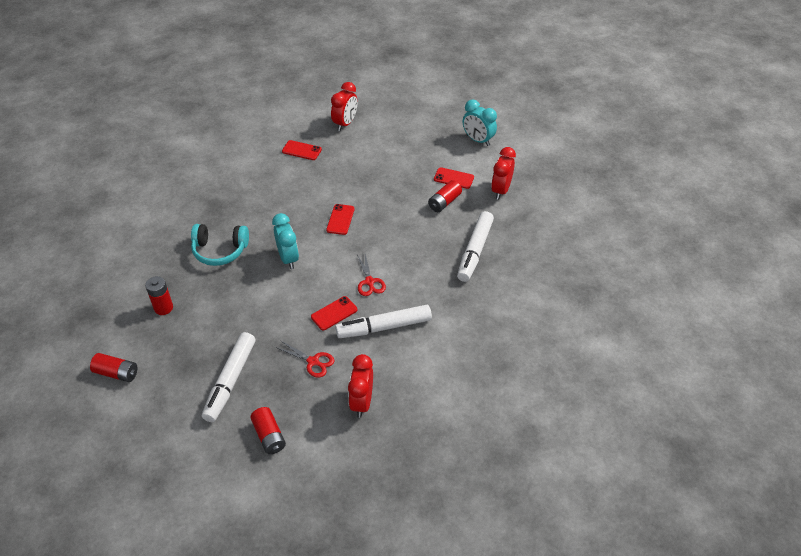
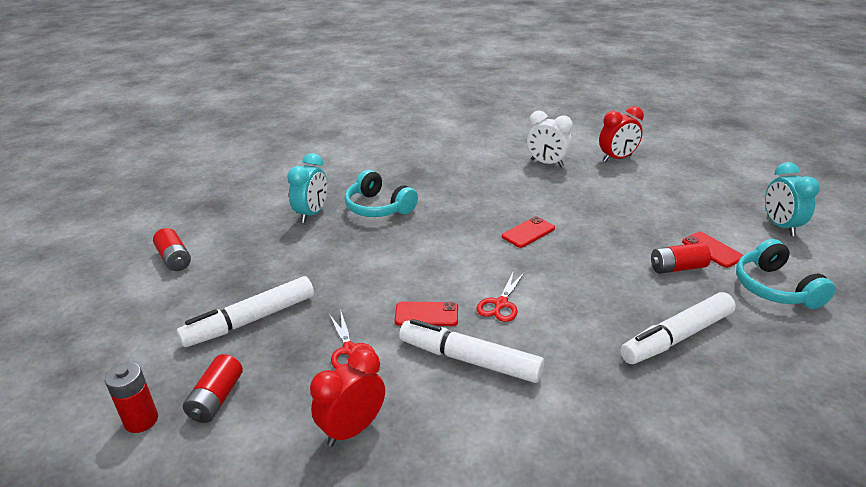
camera: 40 degrees right, 15 degrees down
red battery [145,276,173,315] -> red battery moved to [105,362,158,433]
turquoise clock [272,213,299,269] -> turquoise clock moved to [287,153,327,223]
red phone [282,140,322,160] -> white clock [527,111,573,167]
red clock [491,147,516,200] -> turquoise headphones [736,239,836,309]

